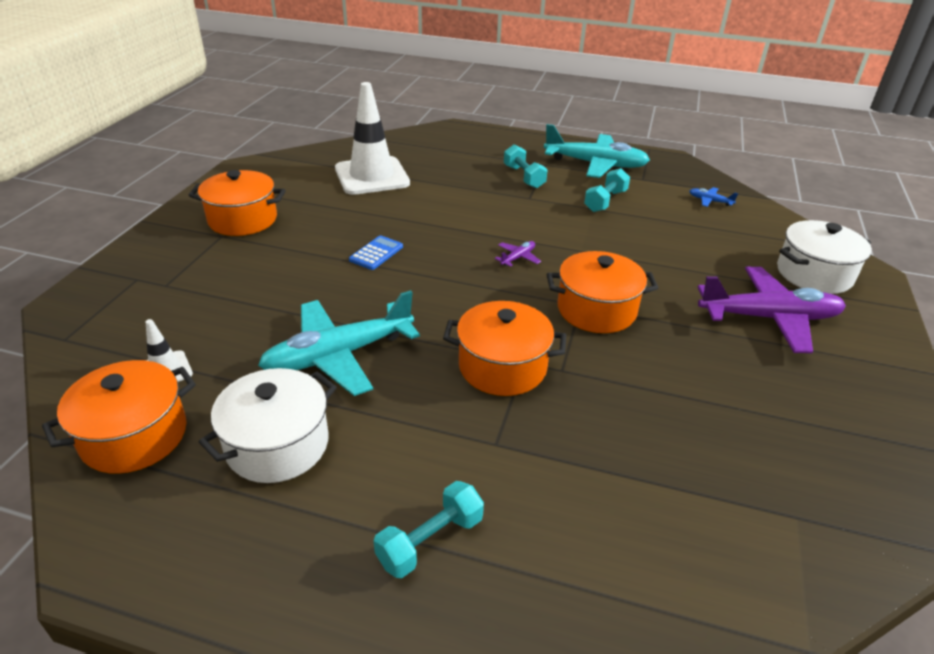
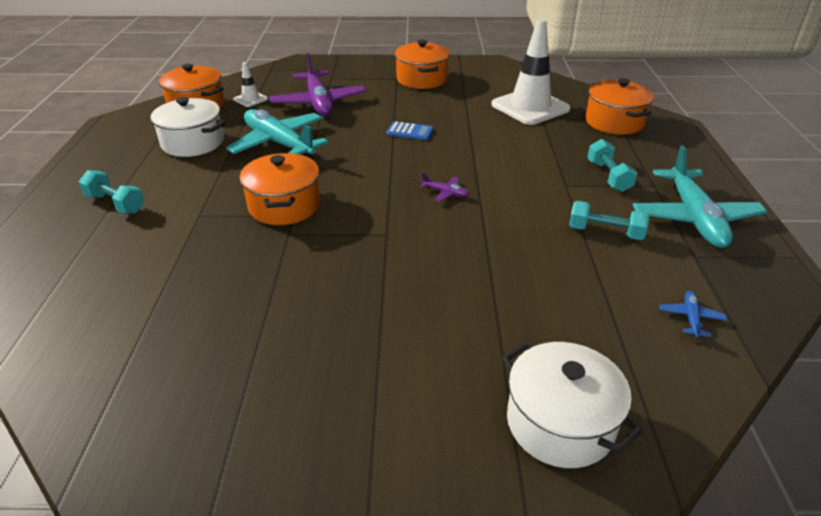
camera: 75 degrees right, 0 degrees up
turquoise dumbbell [504,144,548,188] -> turquoise dumbbell turned 60 degrees counterclockwise [587,139,638,192]
orange pot [547,251,658,333] -> orange pot moved to [586,78,654,135]
purple plane [697,267,846,353] -> purple plane moved to [270,53,366,116]

